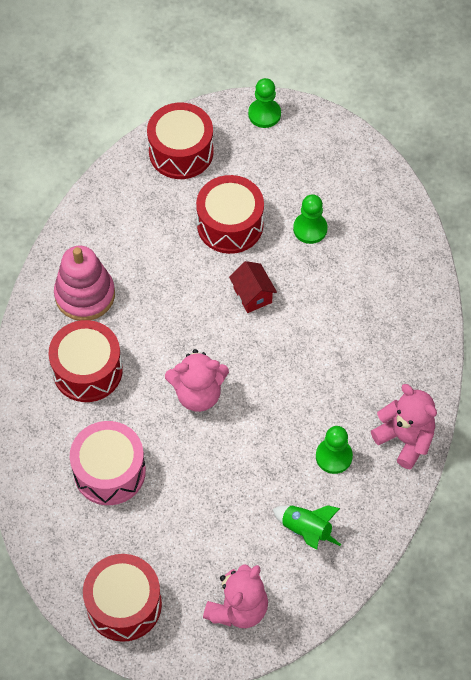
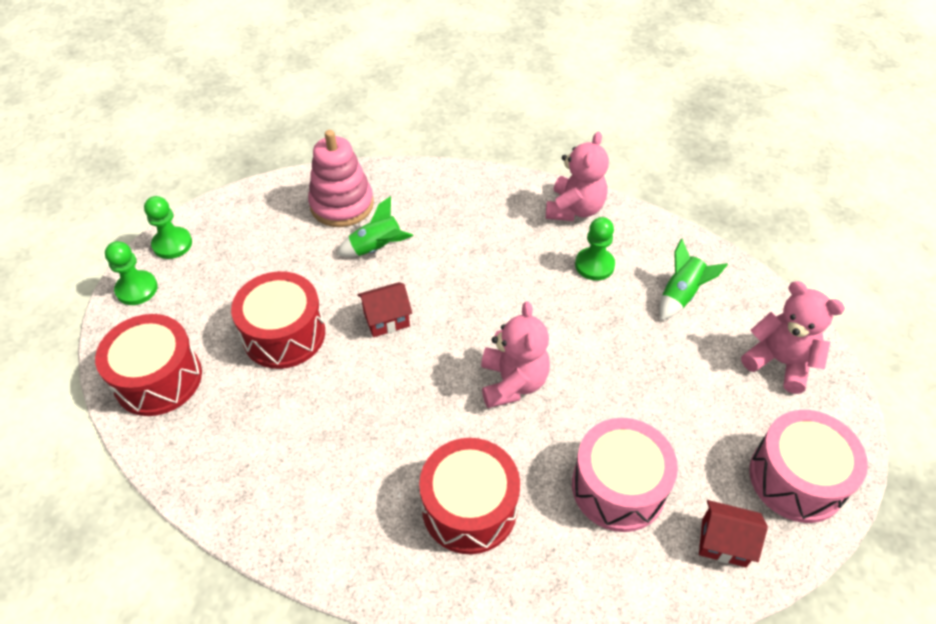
camera: 85 degrees left, 10 degrees down
pink stacking toy [54,246,115,321] -> pink stacking toy moved to [308,130,374,227]
red drum [83,554,162,642] -> pink drum [749,410,868,523]
green pawn [293,194,328,244] -> green pawn moved to [144,196,192,259]
pink teddy bear [371,384,437,469] -> pink teddy bear turned 150 degrees clockwise [546,131,609,221]
none -> green rocket [336,196,413,257]
none -> red house [699,500,768,567]

